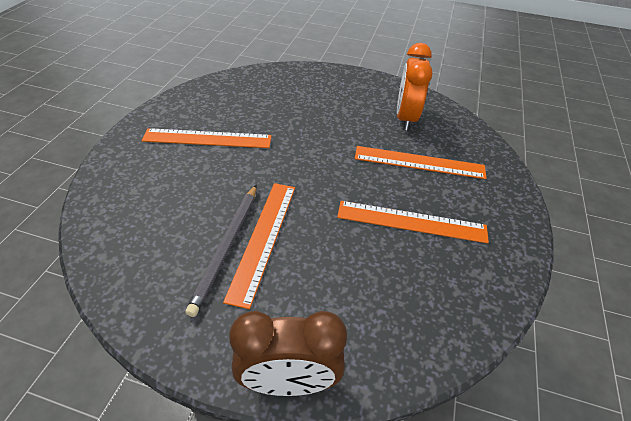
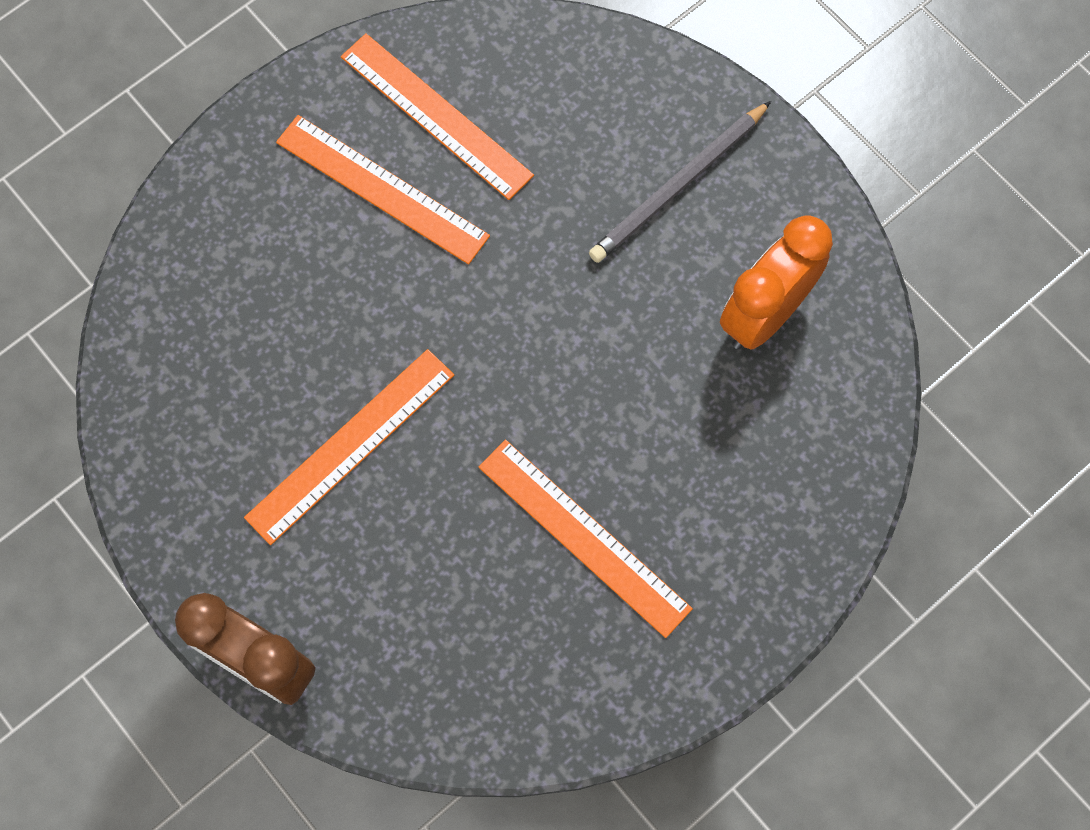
camera: 35 degrees right, 25 degrees up
grey pencil [185,185,256,317] -> grey pencil moved to [589,101,771,263]
orange ruler [355,146,487,179] -> orange ruler moved to [341,33,534,200]

